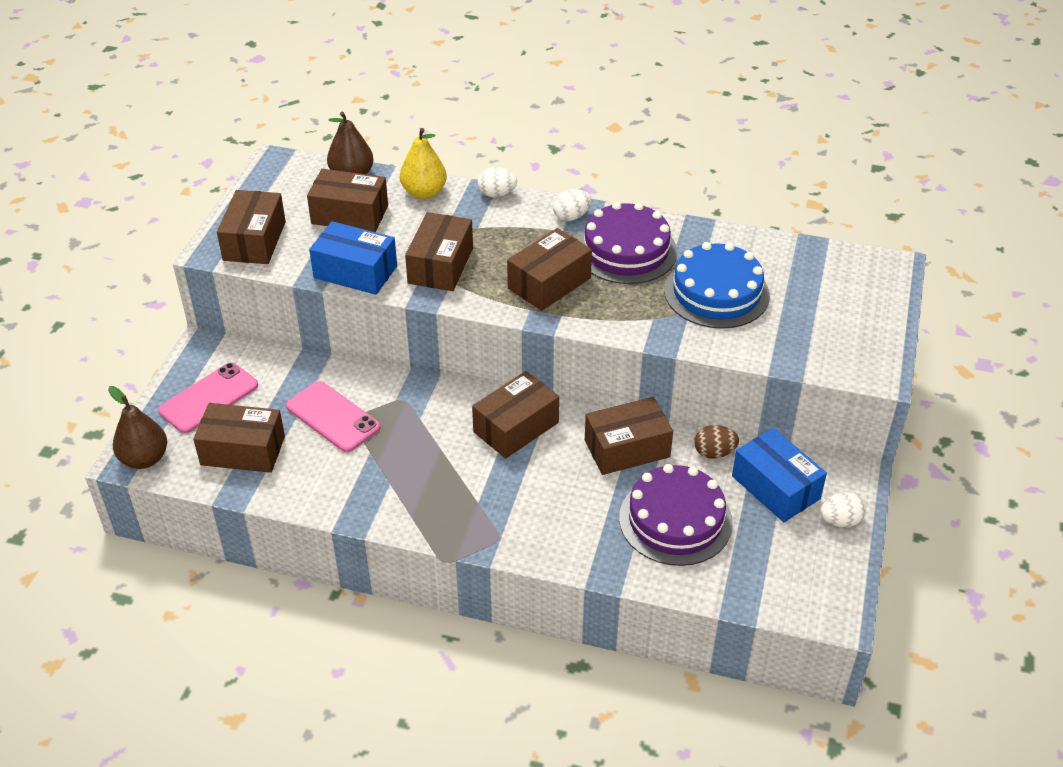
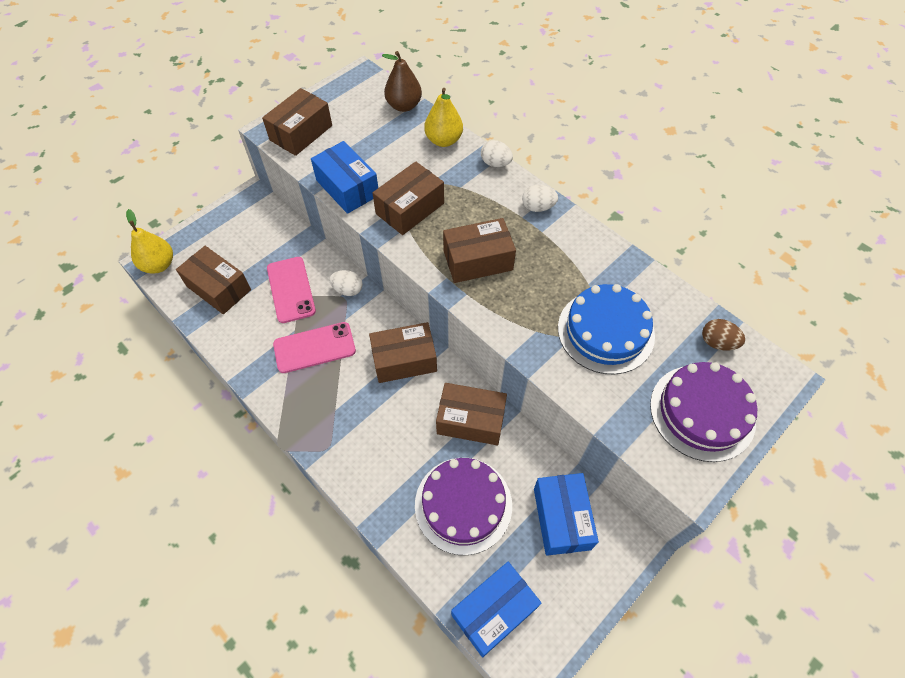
camera: 30 degrees right, 15 degrees up
brown pear [108,386,167,469] -> yellow pear [126,209,173,274]
pink phone [158,362,258,434] -> pink phone moved to [273,322,356,373]
brown box [307,169,388,232] -> none
purple cake [578,202,677,284] -> purple cake moved to [650,362,757,462]
brown egg [694,425,739,459] -> brown egg moved to [702,319,745,350]
white egg [820,492,866,527] -> white egg moved to [329,270,363,296]
none -> blue box [451,562,541,657]

